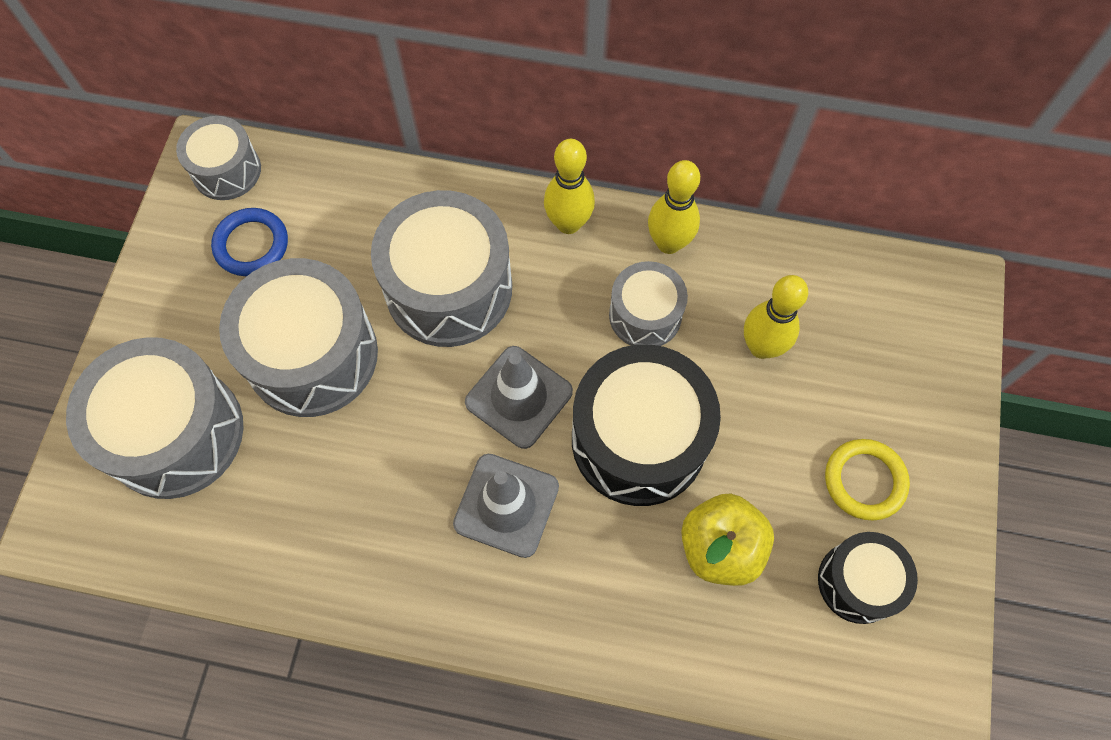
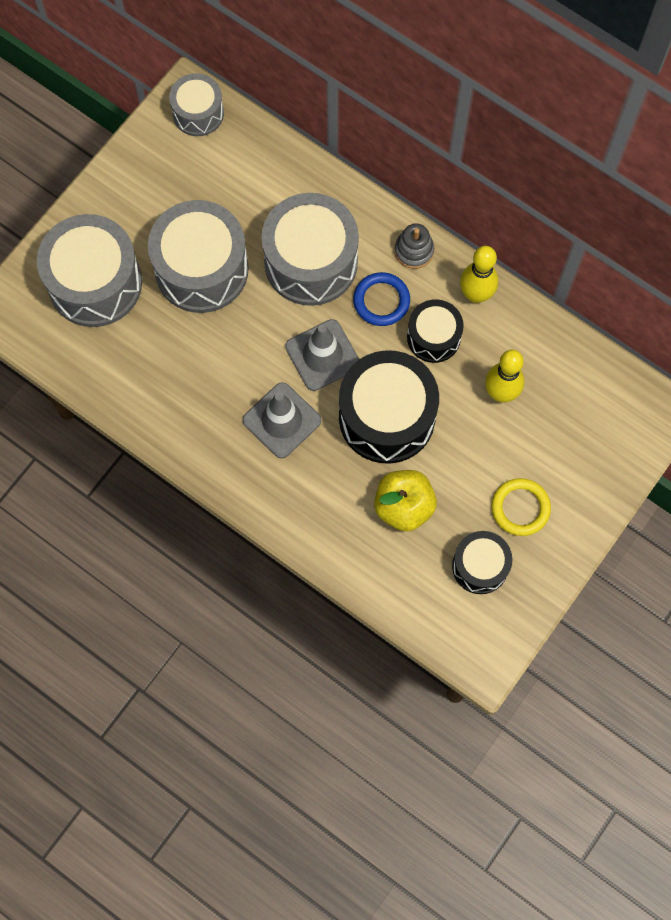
camera: 25 degrees right, 5 degrees up
blue ring [211,208,288,276] -> blue ring moved to [353,272,410,326]
yellow bowling pin [544,139,595,234] -> grey stacking toy [395,223,434,269]
grey drum [609,261,688,346] -> black drum [407,299,464,363]

